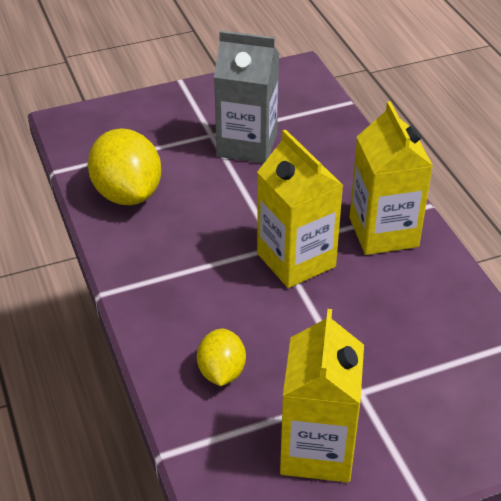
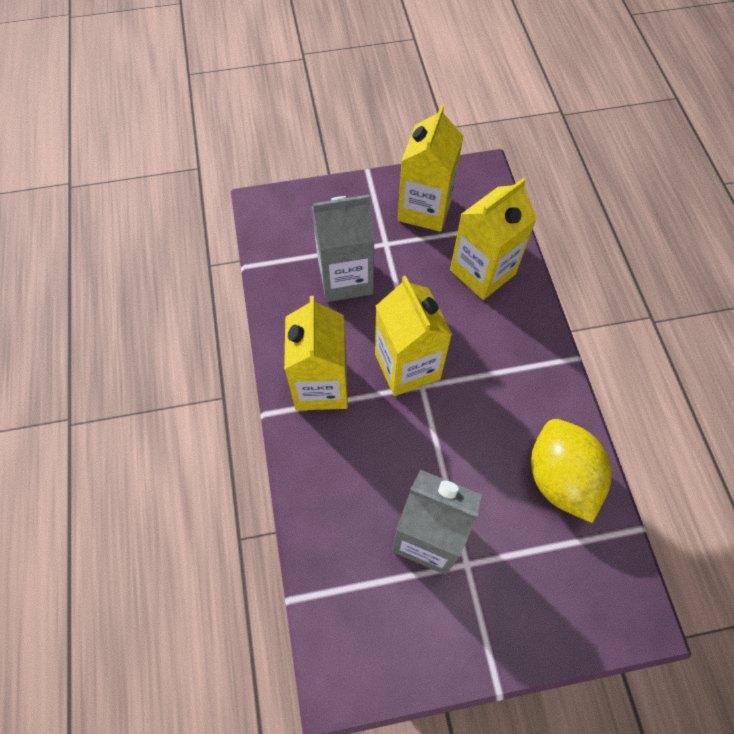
camera: 170 degrees left, 20 degrees up
yellow lemon [197,329,246,386] -> yellow carton [450,178,537,300]
none -> grey carton [312,195,375,302]

